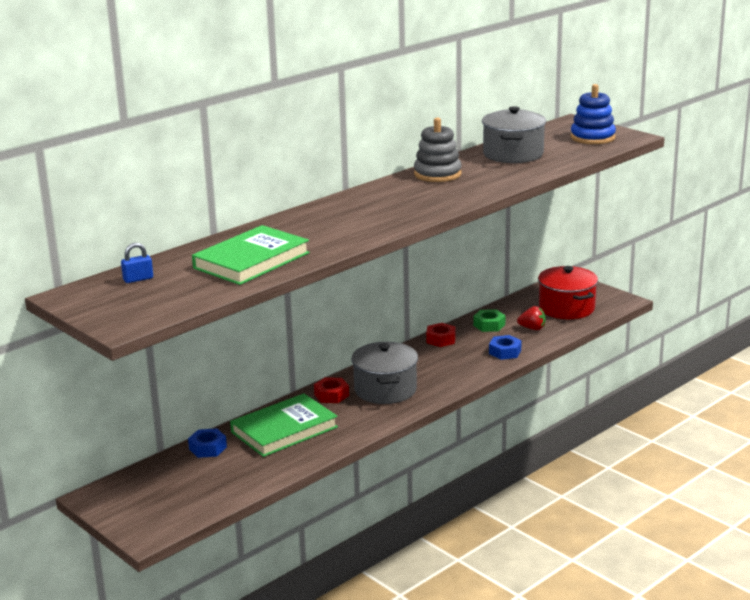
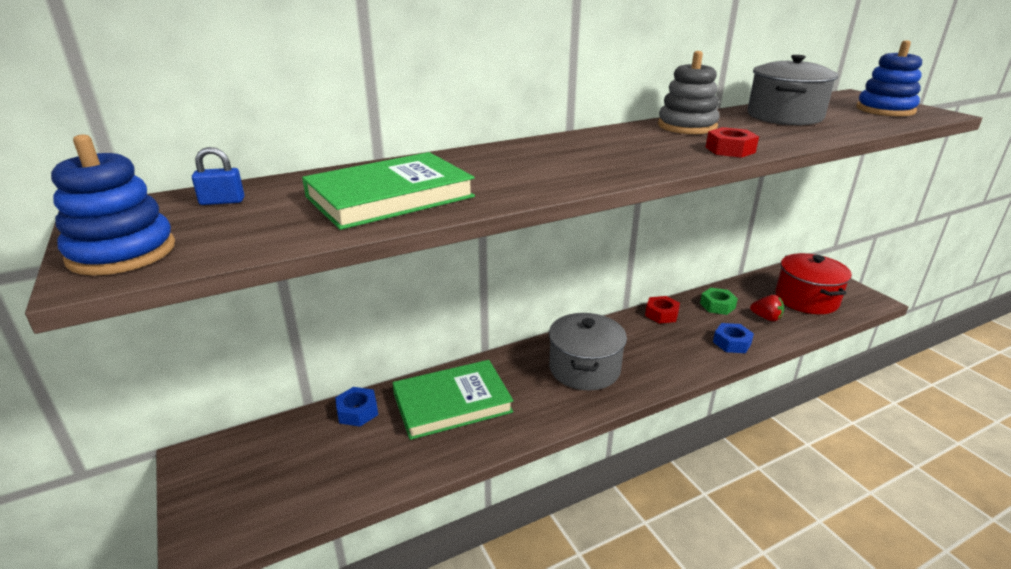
camera: 15 degrees right, 5 degrees up
red nut [314,377,349,403] -> red nut moved to [706,127,759,158]
none -> blue stacking toy [51,134,175,276]

